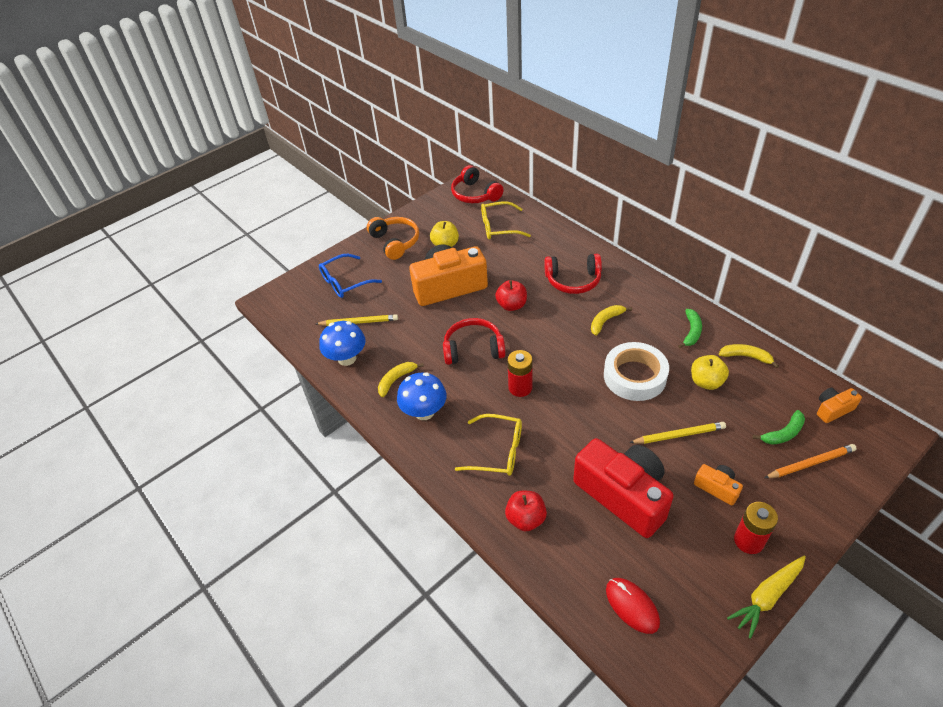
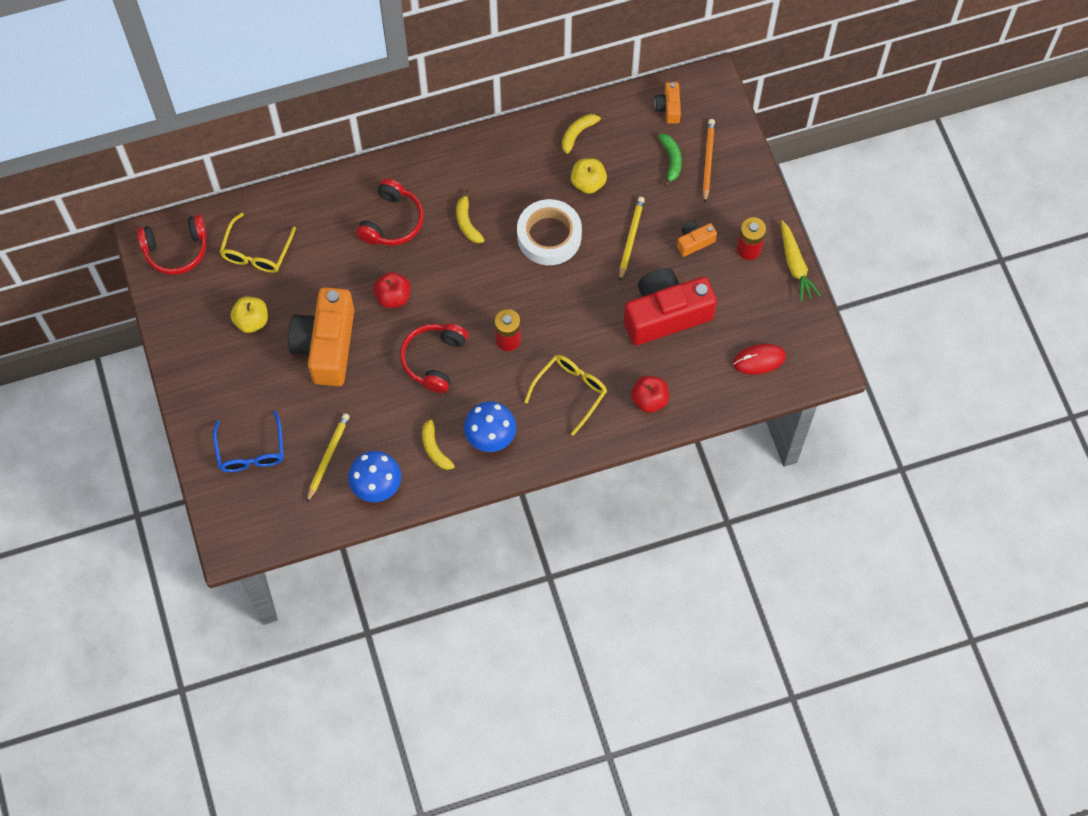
camera: 70 degrees left, 20 degrees up
orange headphones [367,217,419,260] -> none
green banana [678,309,702,348] -> none

